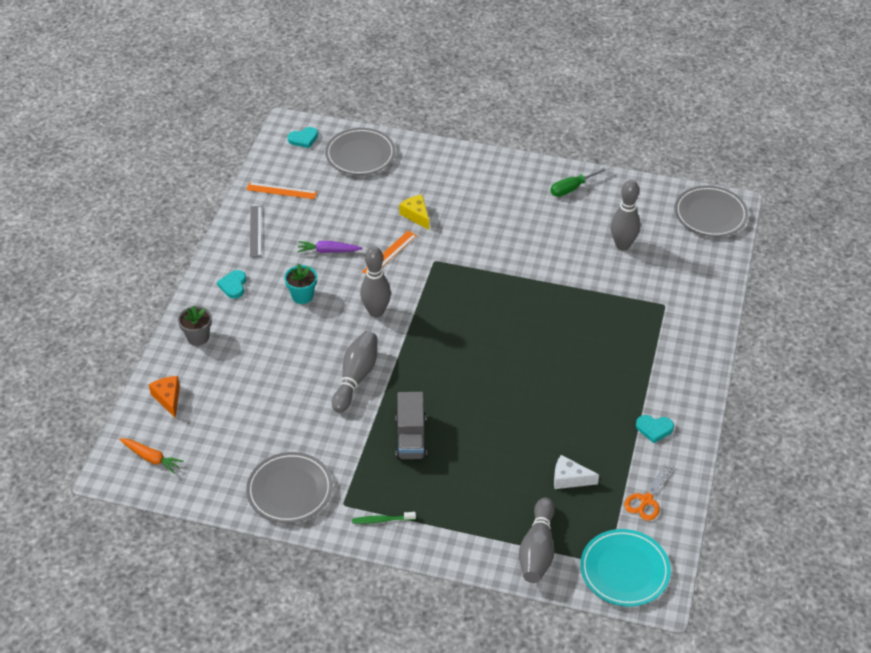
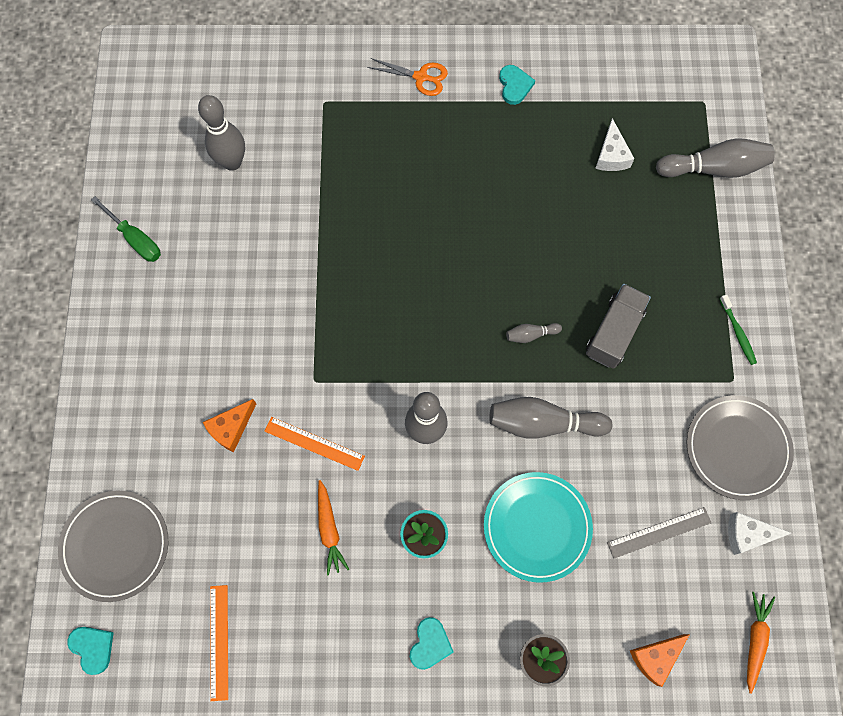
camera: 105 degrees left, 25 degrees up
turquoise heart [217,270,246,298] -> turquoise heart turned 60 degrees counterclockwise [410,617,454,670]
grey ruler [250,206,262,257] -> grey ruler moved to [607,507,711,559]
purple carrot [297,241,362,253] -> orange carrot [318,480,350,575]
grey truck [396,392,427,460] -> grey truck turned 45 degrees counterclockwise [586,284,651,369]
yellow cheese [399,195,429,230] -> orange cheese [203,399,257,452]
turquoise plate [580,529,671,607] -> turquoise plate moved to [484,472,593,583]
orange scissors [624,463,673,521] -> orange scissors moved to [367,58,448,96]
grey plate [675,185,748,237] -> none
none -> grey bowling pin [506,323,562,343]
none -> white cheese [728,512,791,555]

